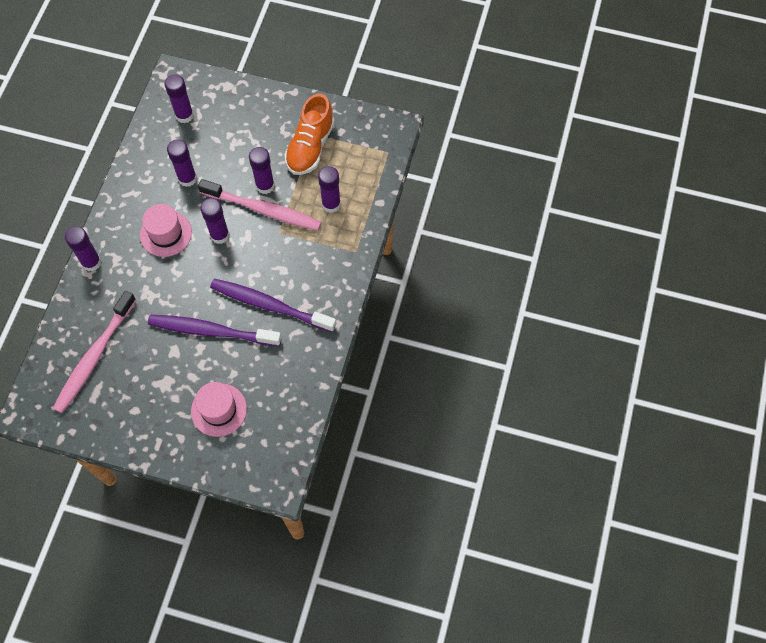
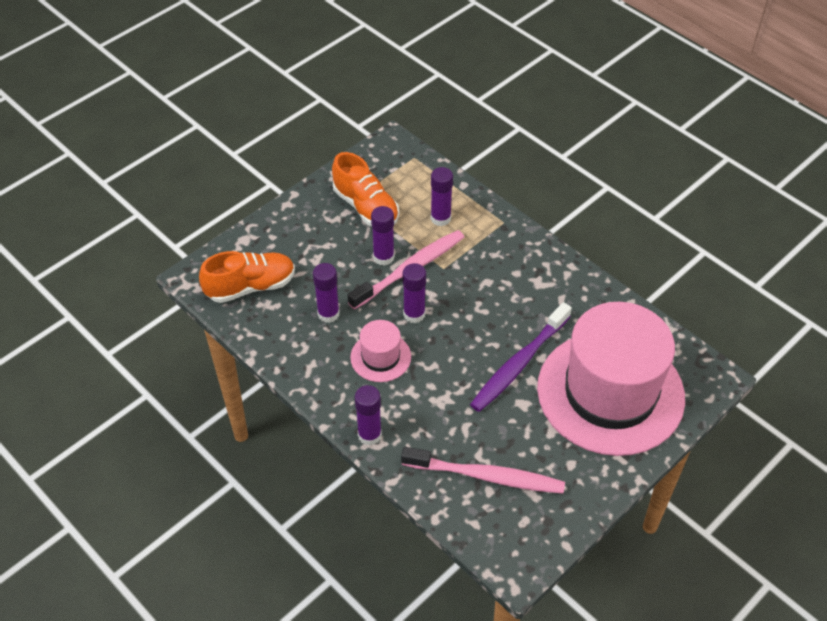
camera: 60 degrees left, 15 degrees down
pink toothbrush [53,291,136,413] -> pink toothbrush turned 45 degrees counterclockwise [401,447,565,494]
purple glue stick [164,74,194,123] -> orange shoe [199,251,295,303]
pink hat [191,382,247,437] -> pink hat [537,302,685,456], size x2.36
purple toothbrush [210,279,336,332] -> none

